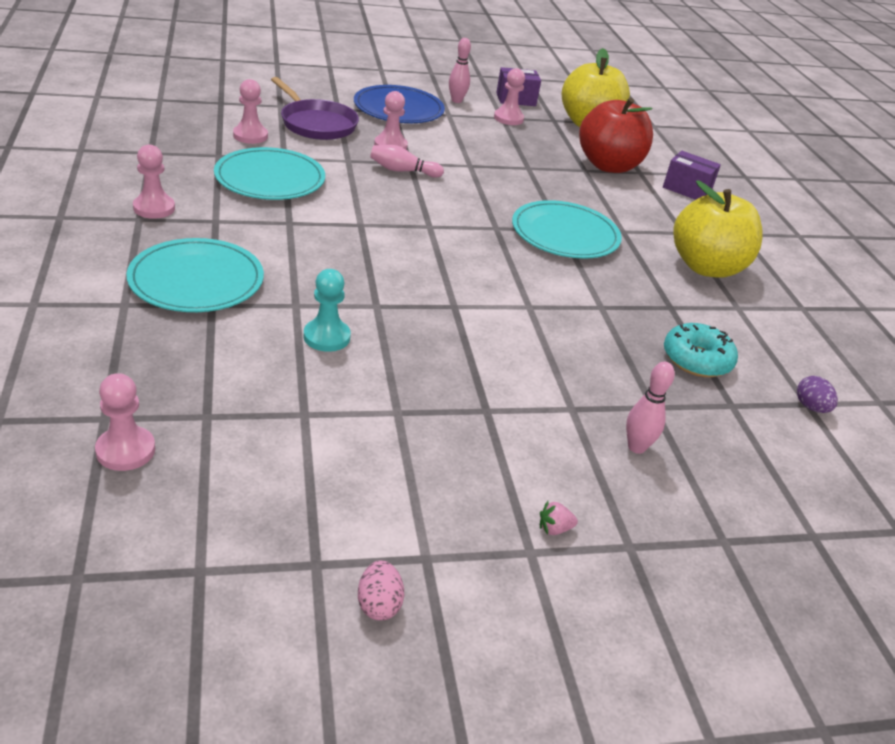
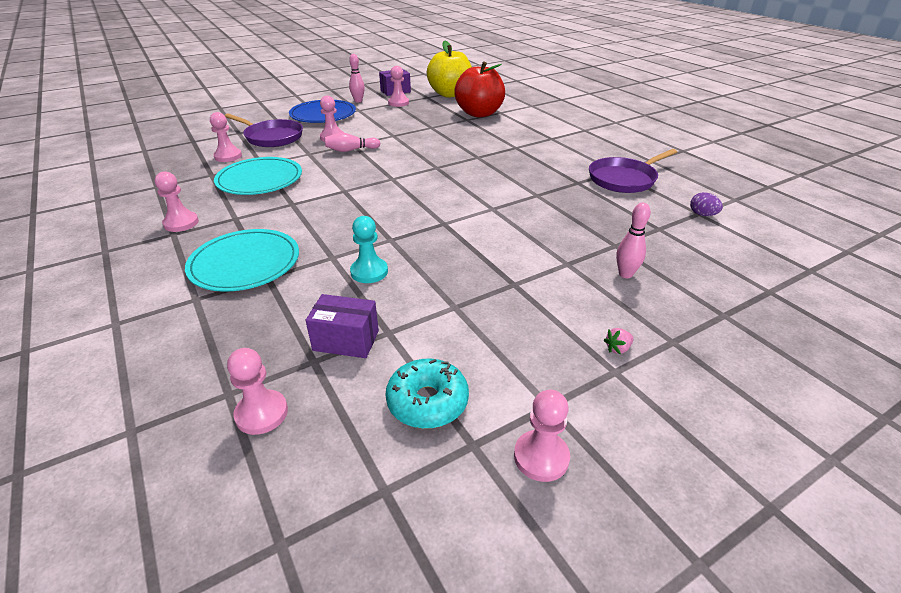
camera: 15 degrees left, 0 degrees up
pink egg [358,560,404,621] -> pink pawn [514,390,570,482]
turquoise plate [512,200,622,259] -> none
purple box [663,151,721,200] -> purple box moved to [305,294,379,358]
turquoise donut [664,323,738,377] -> turquoise donut moved to [386,359,469,429]
yellow apple [673,180,763,278] -> none
none -> purple pan [589,149,677,193]

